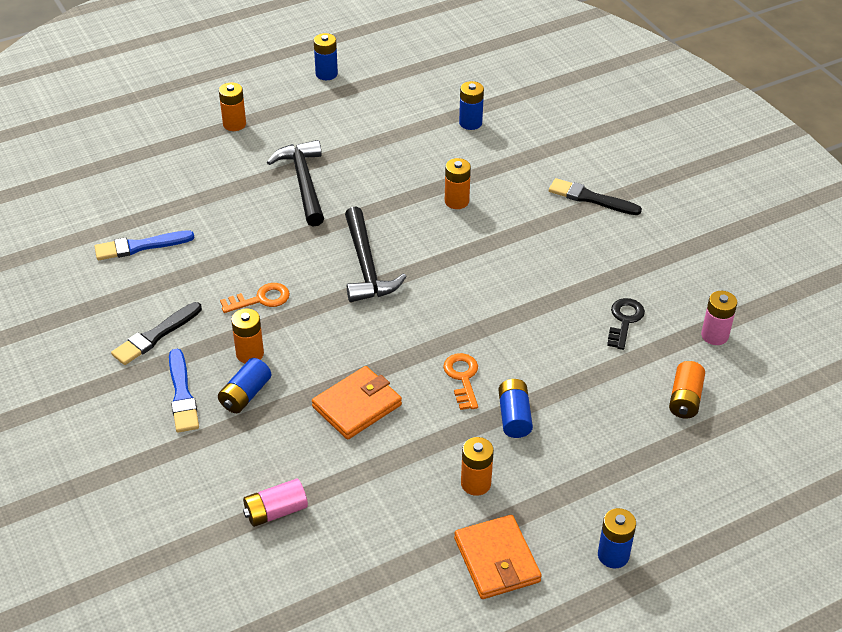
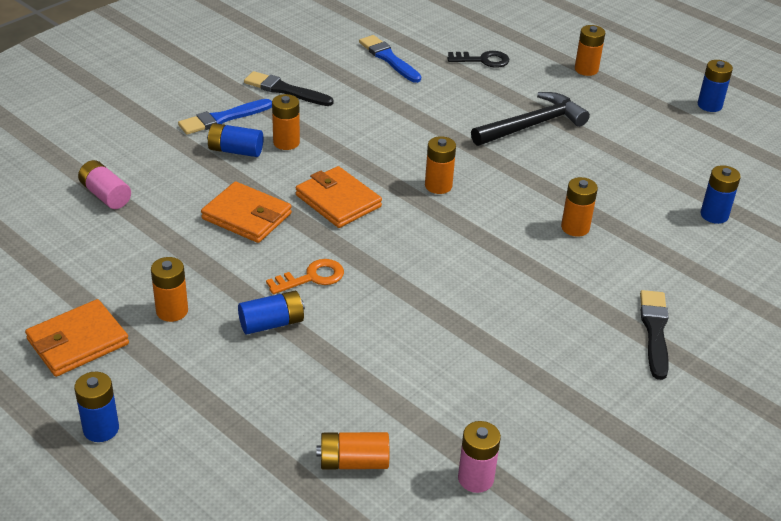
camera: 70 degrees right, 5 degrees down
orange key [220,283,290,313] -> none
black hammer [345,207,407,302] -> orange battery [425,136,456,194]
black key [607,298,645,350] -> black key moved to [448,51,509,68]
none -> orange wallet [296,166,382,228]

